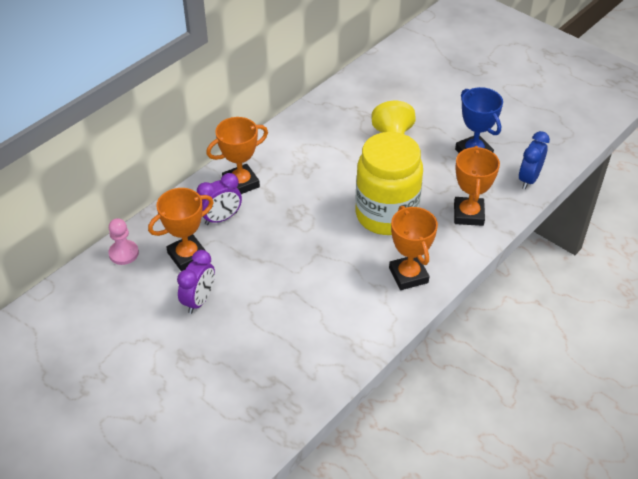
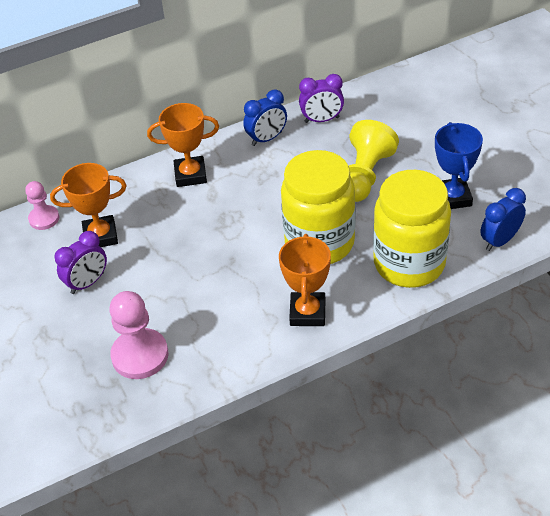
camera: 25 degrees right, 0 degrees up
purple clock [197,173,242,225] -> purple clock moved to [299,74,344,123]
orange trophy [454,146,500,226] -> yellow jar [373,170,451,288]
none -> pink pawn [110,291,168,379]
none -> blue clock [243,90,287,146]

